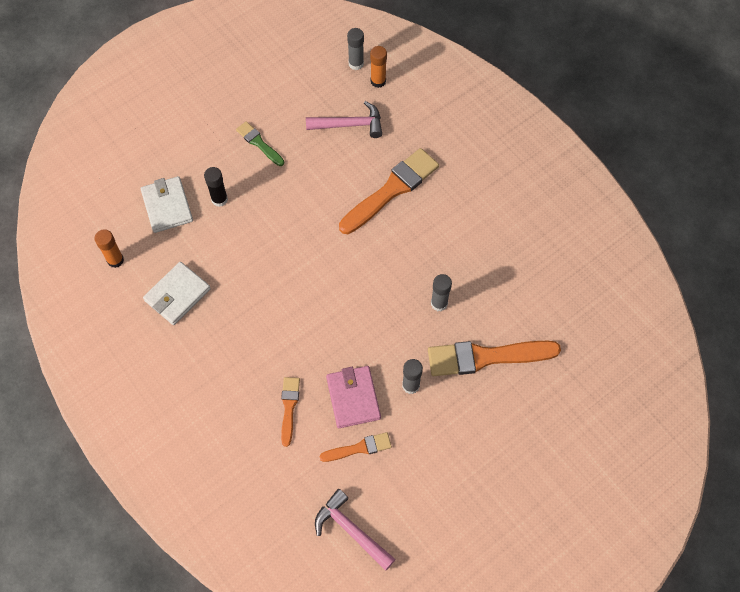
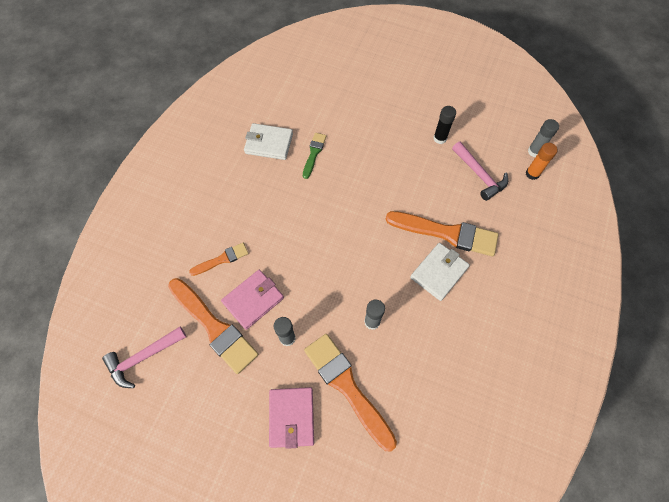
camera: 60 degrees right, 0 degrees up
orange glue stick [95,229,124,268] -> none
white wallet [141,176,193,233] -> white wallet moved to [410,243,470,301]
black glue stick [204,167,228,207] -> black glue stick moved to [433,106,456,144]
green brush [236,121,284,166] -> green brush moved to [303,133,326,179]
pink hammer [315,489,396,571] -> pink hammer turned 135 degrees counterclockwise [102,326,186,388]
orange brush [319,432,392,462] -> orange brush [168,278,259,374], size x1.90
none -> pink wallet [269,387,314,449]

